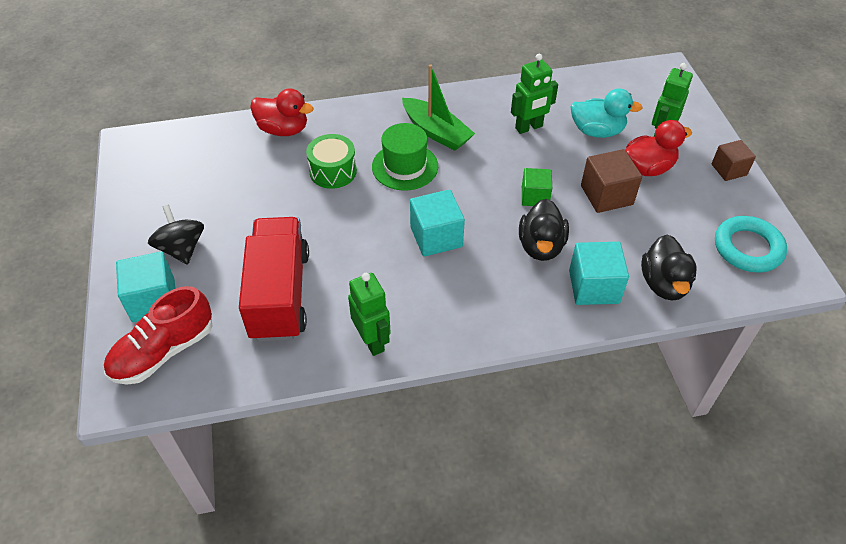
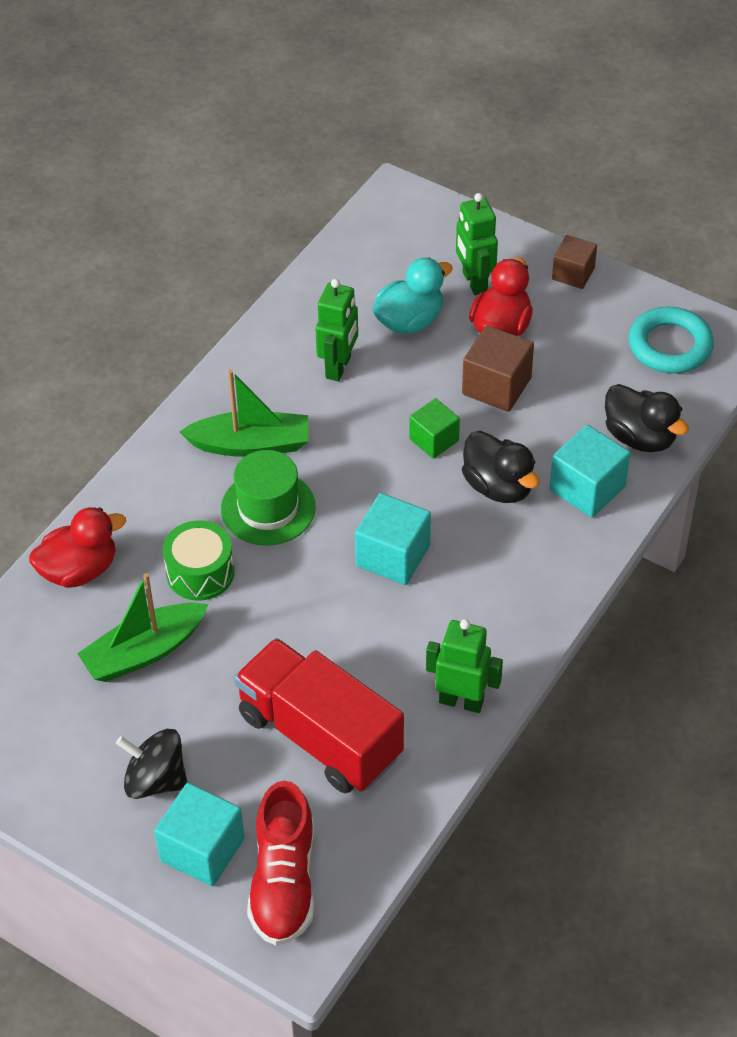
camera: 45 degrees left, 0 degrees up
none -> green boat [77,573,208,682]

